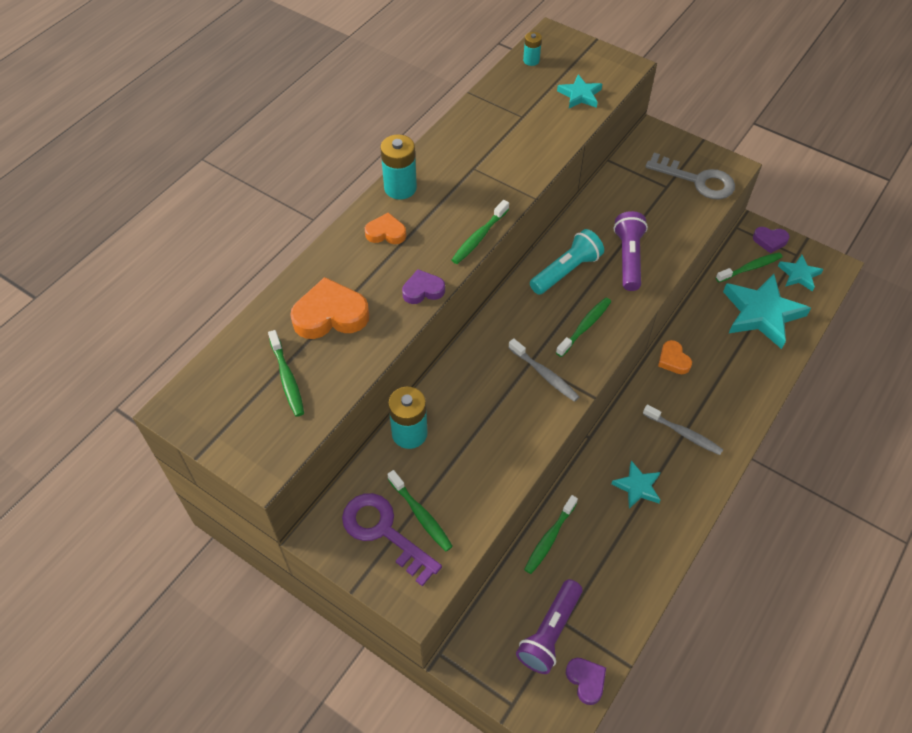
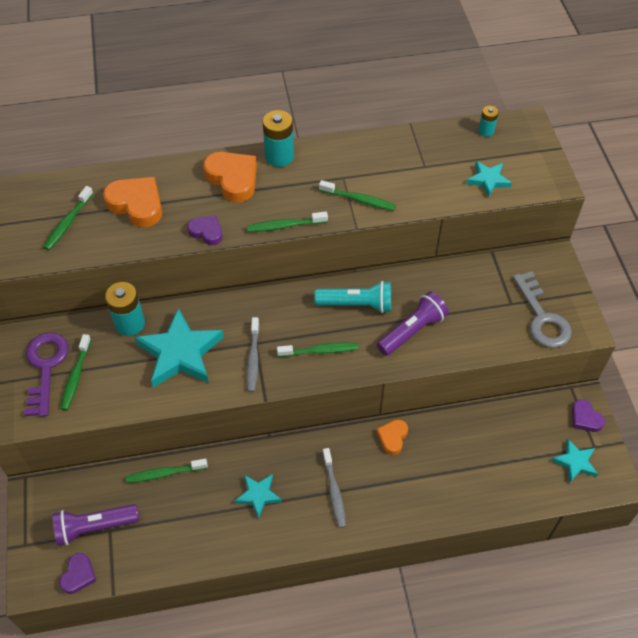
camera: 45 degrees right, 0 degrees up
orange heart [365,212,406,244] -> orange heart [203,152,257,202], size x1.74
green toothbrush [716,252,782,282] -> green toothbrush moved to [319,180,396,211]
turquoise star [723,274,811,349] -> turquoise star moved to [134,308,224,388]

